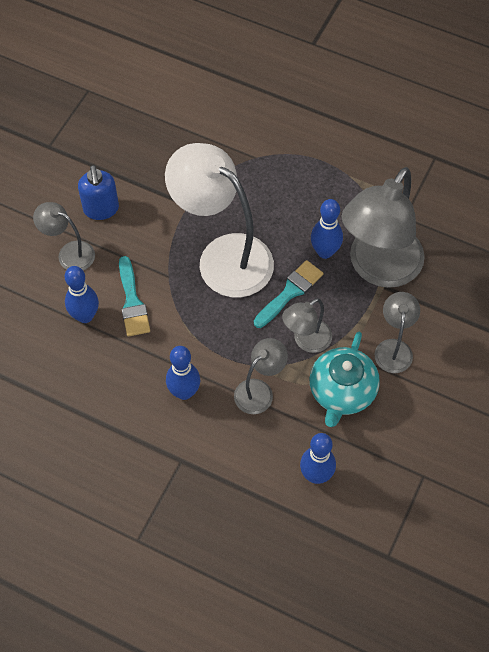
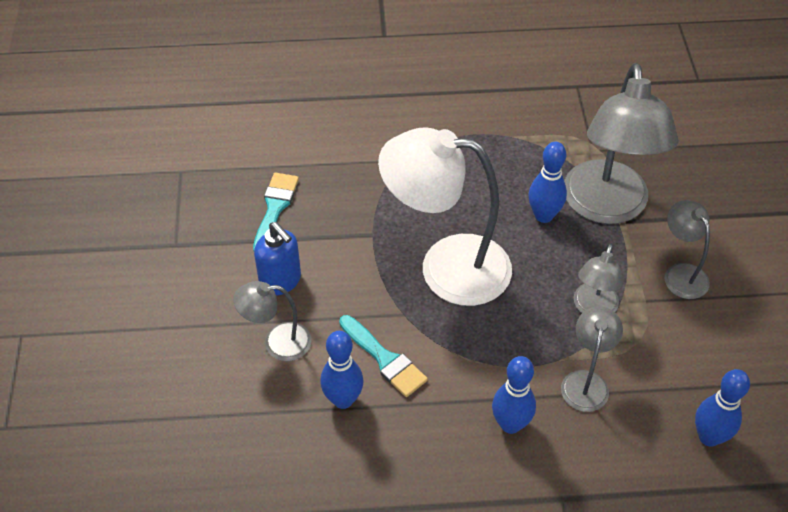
camera: 30 degrees left, 10 degrees down
turquoise brush [254,260,323,328] -> turquoise brush moved to [253,173,299,251]
turquoise teapot [309,332,380,427] -> none

